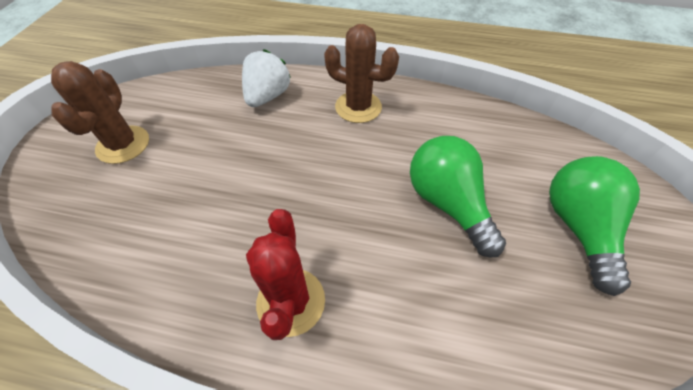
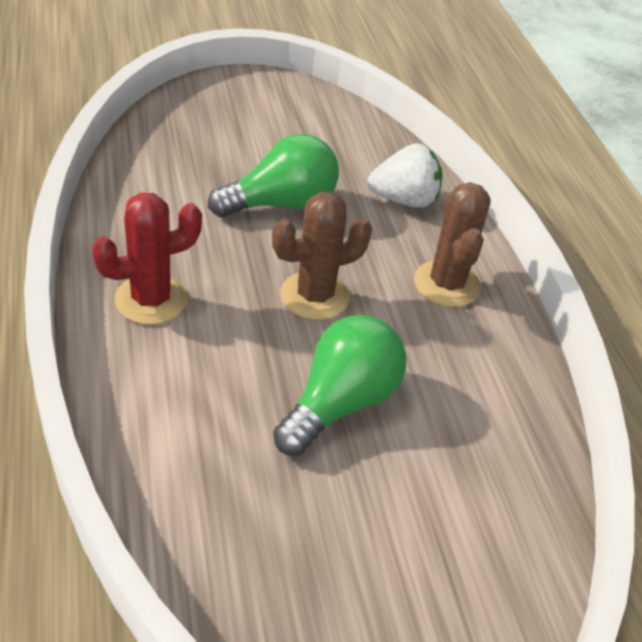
camera: 60 degrees right, 10 degrees down
brown cactus [51,61,149,164] -> brown cactus moved to [272,192,372,320]
green light bulb [549,156,640,296] -> green light bulb moved to [208,134,339,218]

